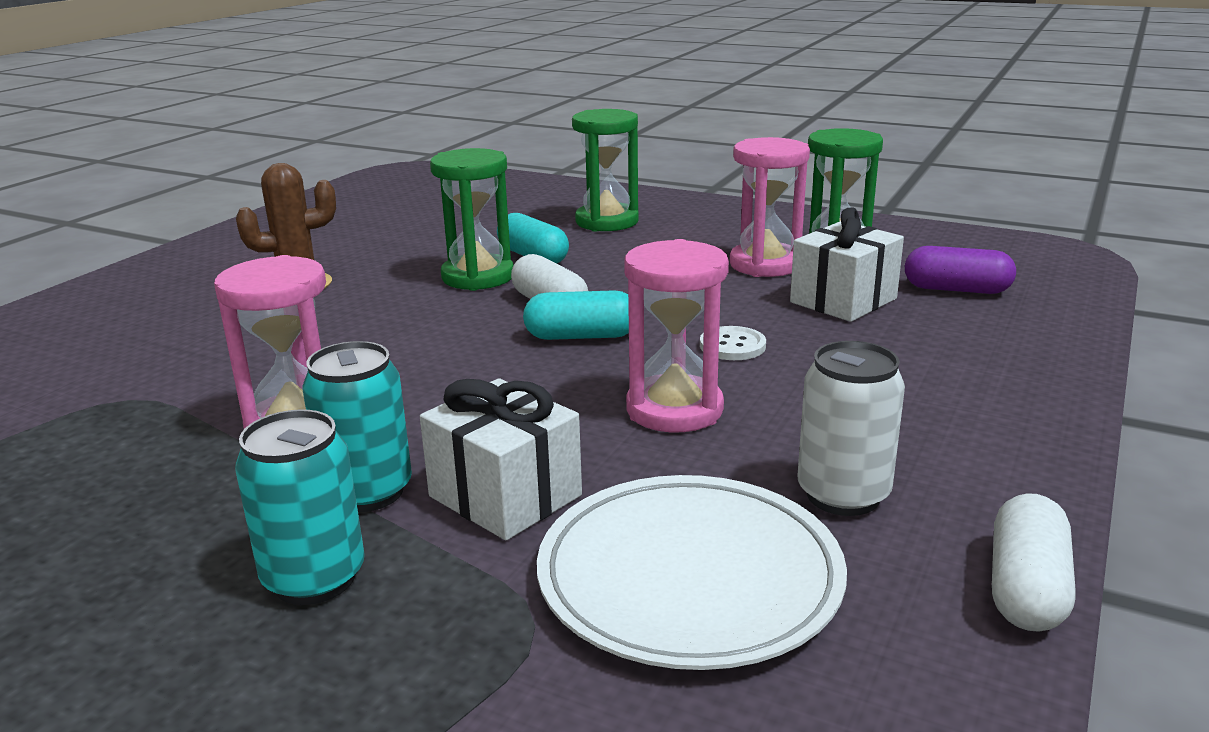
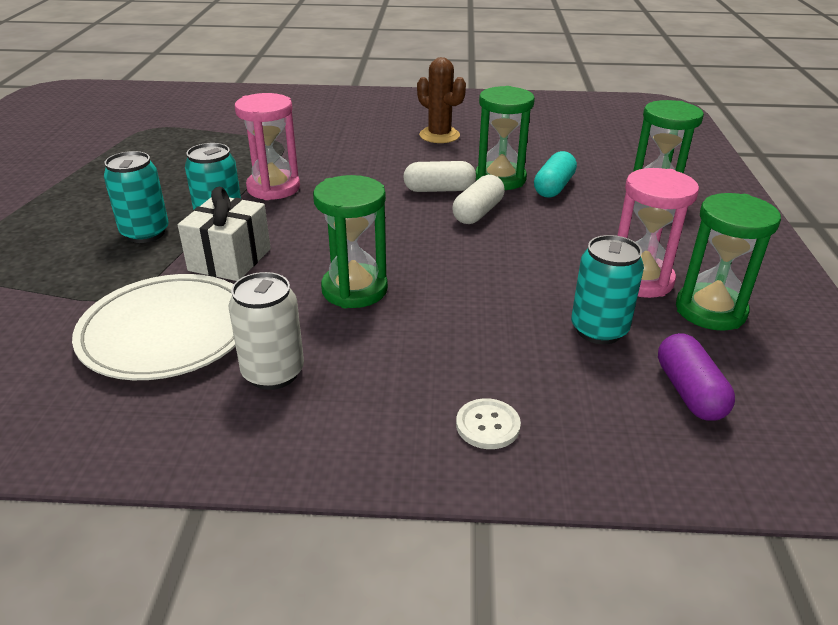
camera: 65 degrees right, 10 degrees up
turquoise capsule [523,290,629,340] -> none
pink hourglass [624,239,729,432] -> green hourglass [313,175,388,308]
white button [700,326,766,360] -> white button moved to [456,398,521,449]
white gift [790,207,904,322] -> turquoise can [571,235,644,344]
white capsule [992,493,1076,632] -> white capsule moved to [403,161,476,192]

